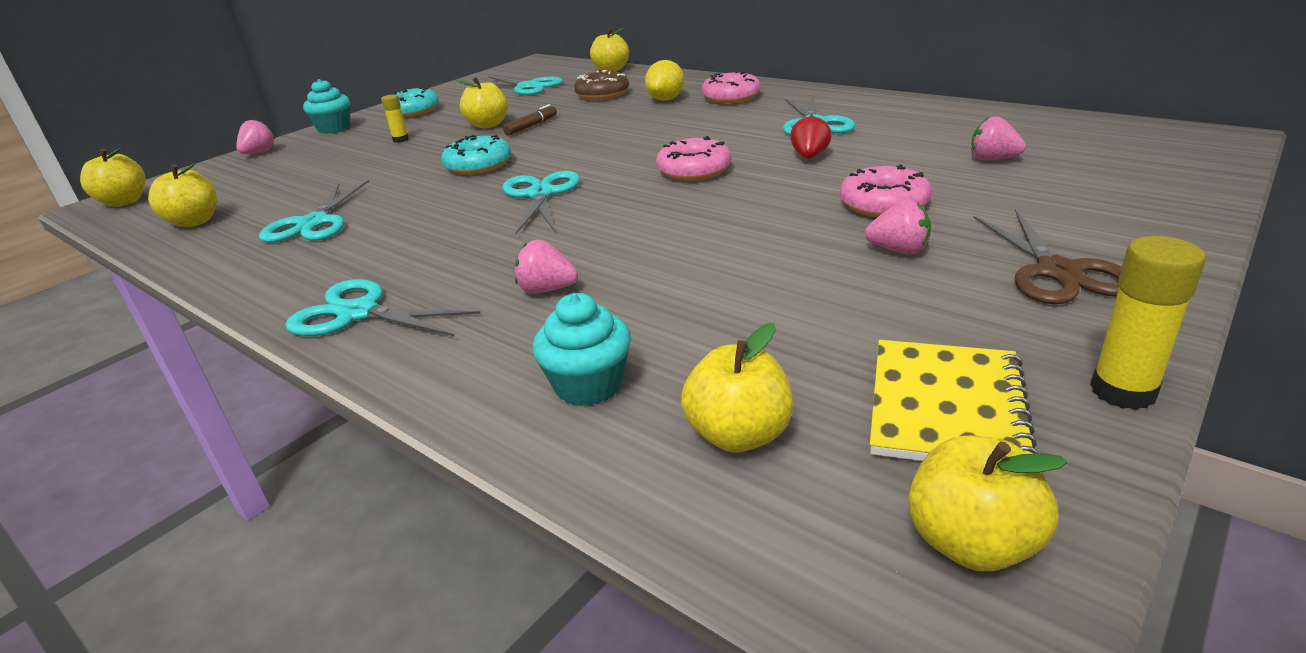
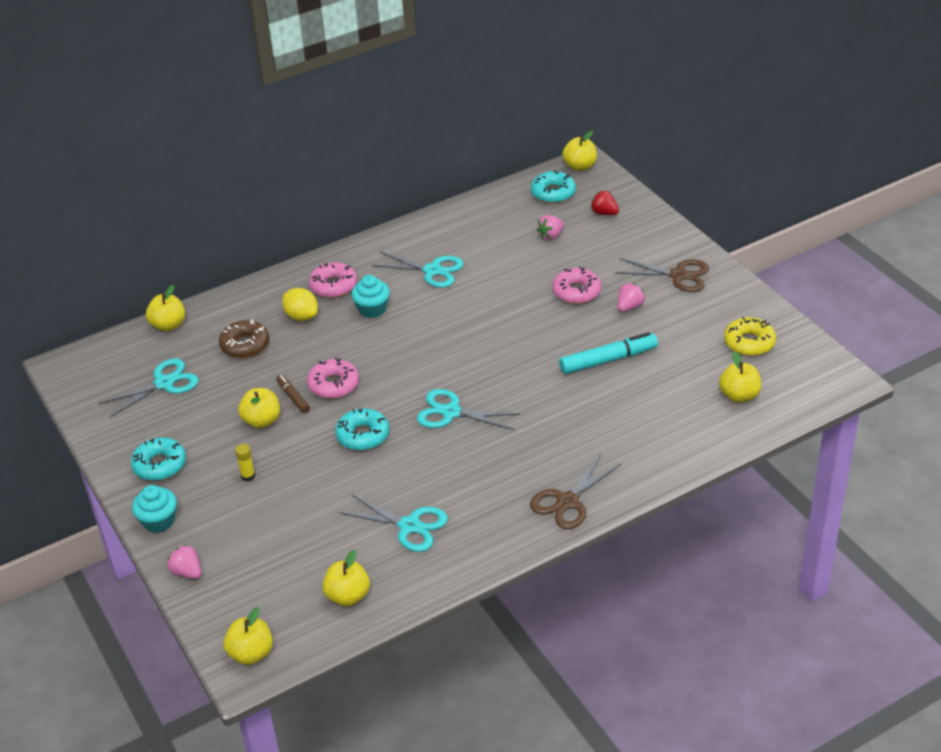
camera: 70 degrees left, 10 degrees up
turquoise scissors [285,279,481,336] -> brown scissors [530,454,621,529]
pink strawberry [515,240,578,293] -> none
turquoise cupcake [533,293,631,406] -> turquoise cupcake moved to [351,275,390,318]
pink donut [656,136,731,181] -> pink donut moved to [307,358,359,399]
red strawberry [790,115,832,159] -> red strawberry moved to [591,191,619,215]
yellow notebook [870,340,1038,461] -> yellow donut [724,317,776,356]
yellow apple [908,436,1067,571] -> yellow apple moved to [562,131,597,171]
yellow glue stick [1090,236,1206,410] -> none
none -> turquoise donut [531,170,576,203]
none -> turquoise marker [559,332,658,374]

